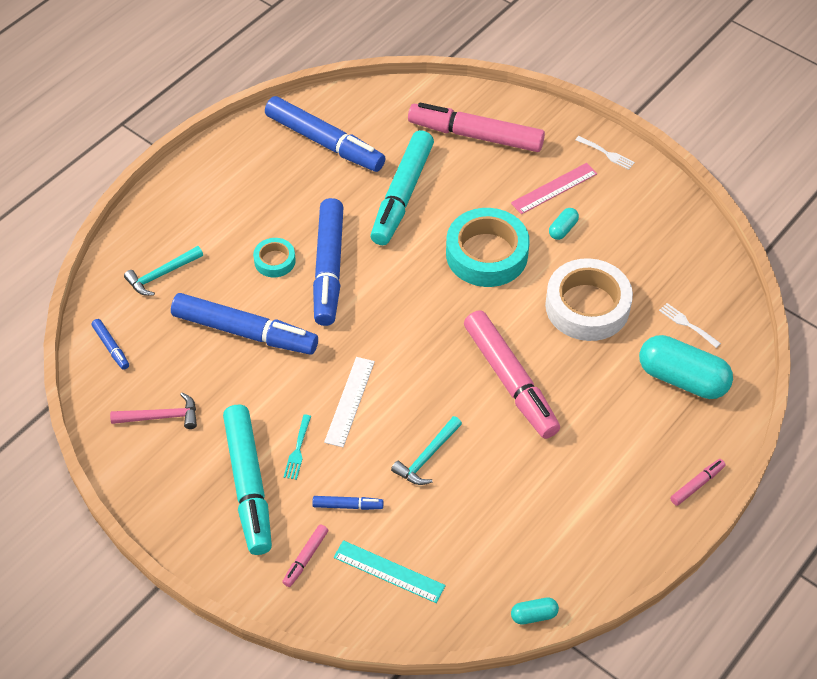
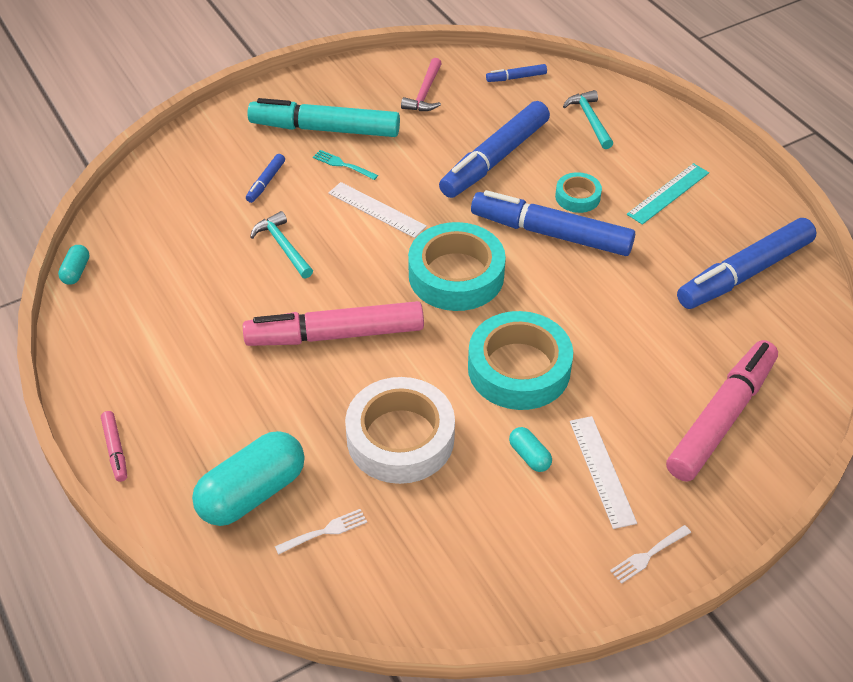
camera: 110 degrees right, 5 degrees down
pink marker [282,524,328,587] -> none
turquoise ruler [334,540,446,603] -> turquoise ruler moved to [627,163,709,225]
turquoise marker [370,130,434,245] -> none
pink ruler [511,163,597,214] -> white ruler [570,416,637,529]
none -> turquoise tape [408,222,506,311]

